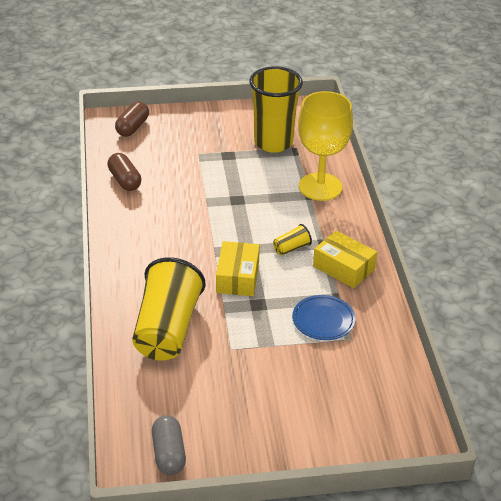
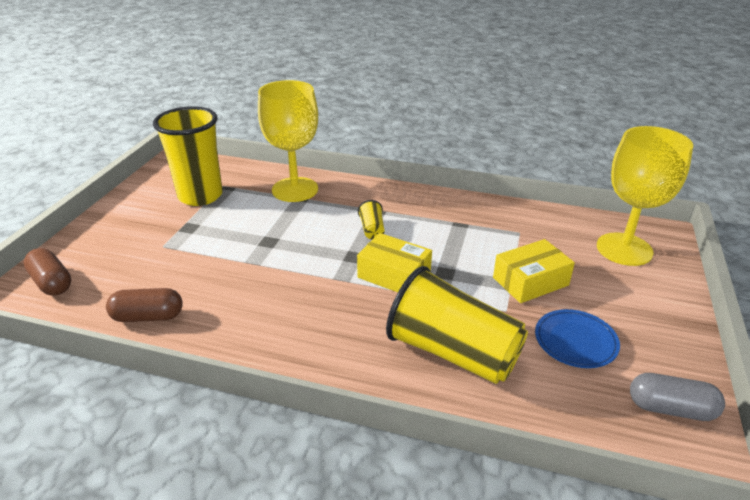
camera: 65 degrees left, 5 degrees down
blue plate [292,295,356,340] -> blue plate moved to [535,309,620,368]
yellow box [313,230,377,288] -> yellow box moved to [493,239,575,303]
none -> yellow goblet [597,126,693,266]

